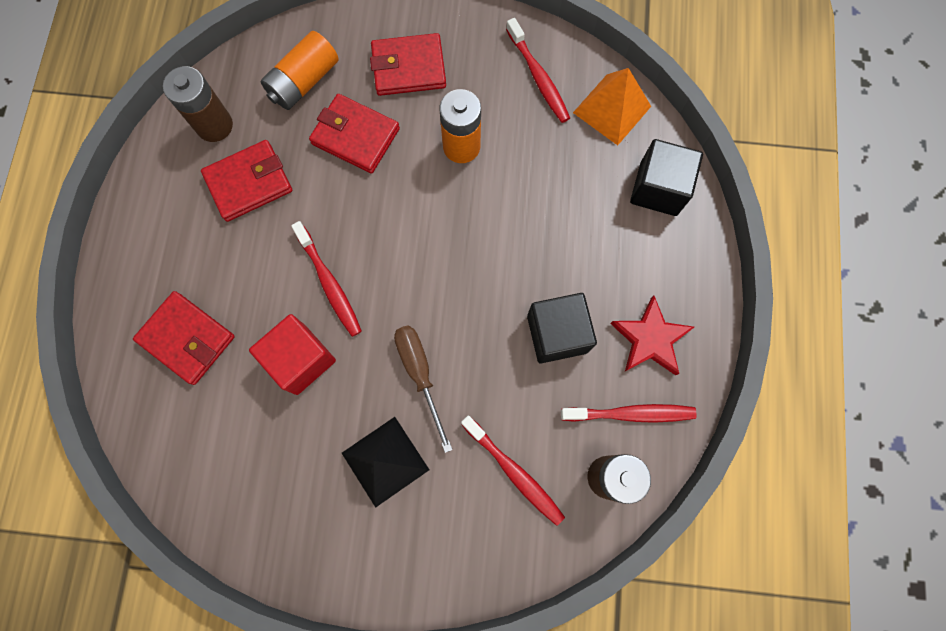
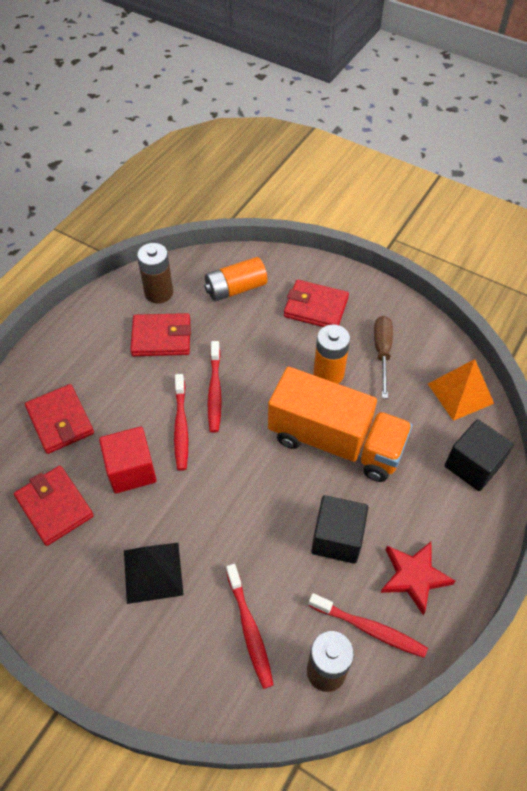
camera: 25 degrees right, 20 degrees down
red wallet [309,94,400,174] -> red wallet moved to [14,466,94,546]
brown screwdriver [394,325,453,453] -> brown screwdriver moved to [374,316,393,399]
red toothbrush [506,18,570,123] -> red toothbrush moved to [208,341,222,433]
none -> orange truck [268,367,413,482]

